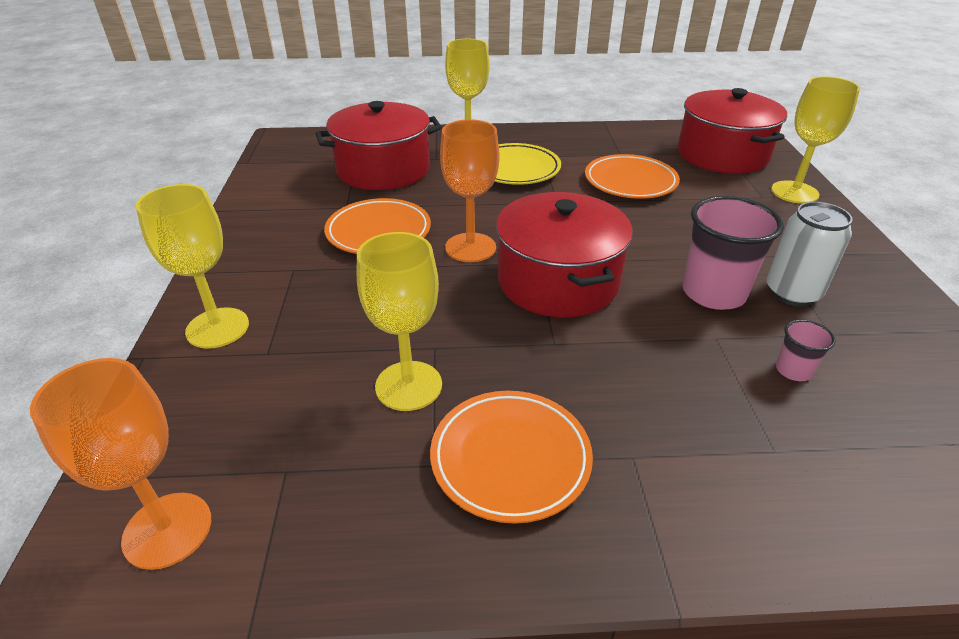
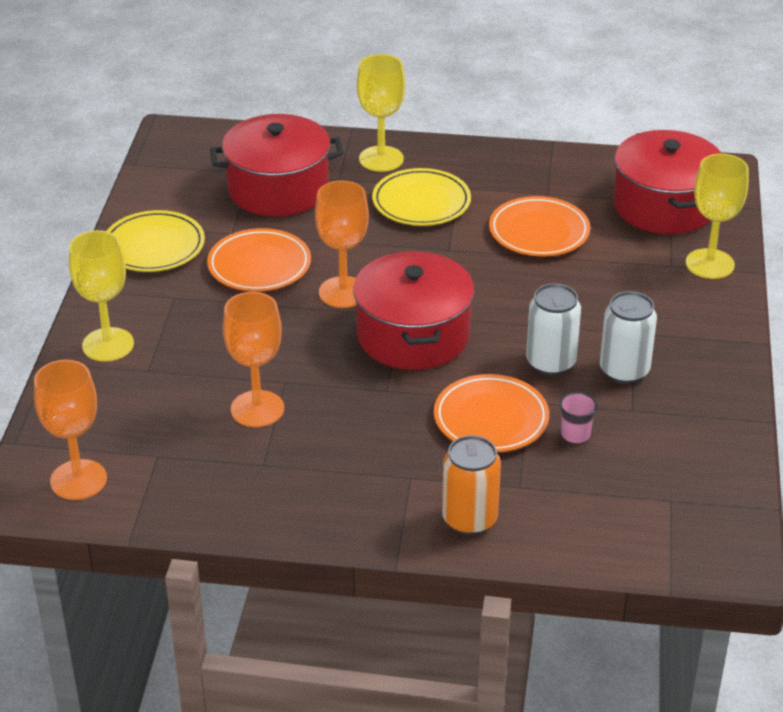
camera: 10 degrees right, 0 degrees up
yellow goblet [357,232,442,411] -> orange goblet [223,292,284,427]
orange plate [430,391,593,524] -> orange plate moved to [434,374,549,452]
pink cup [682,196,784,310] -> white can [526,283,581,376]
none -> yellow plate [107,210,205,272]
none -> orange can [442,435,501,535]

